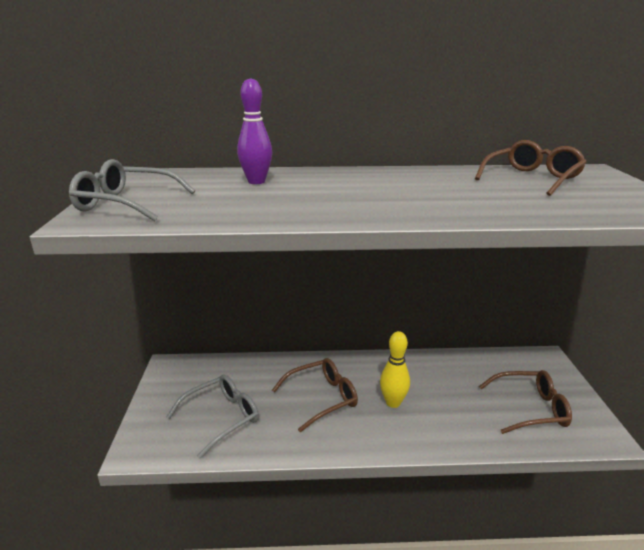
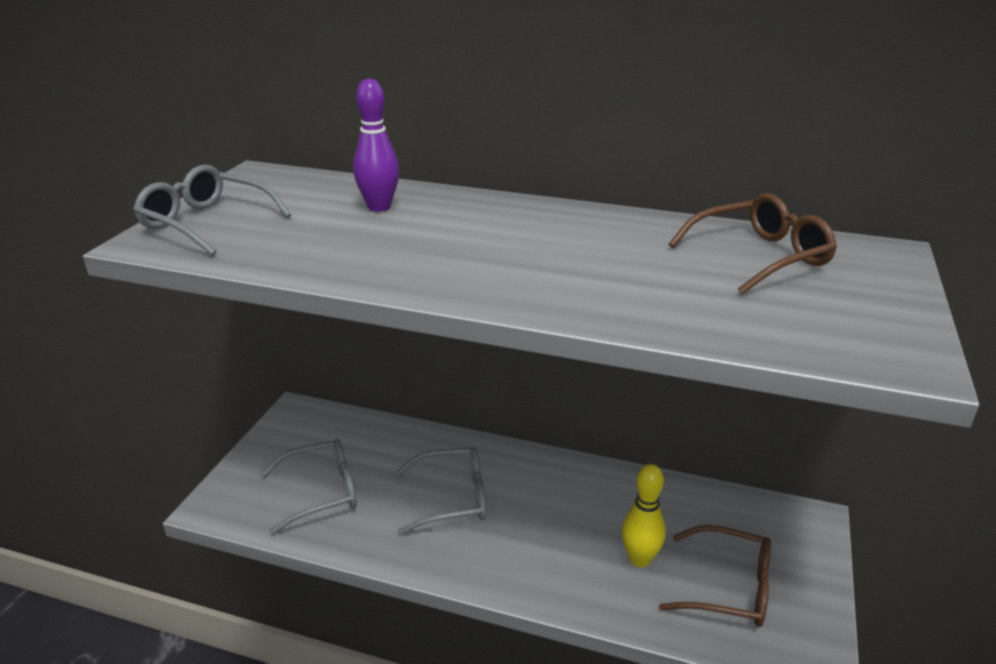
camera: 20 degrees right, 5 degrees up
brown glasses [272,358,358,432] -> grey glasses [396,447,486,535]
yellow bowling pin [380,331,410,408] -> yellow bowling pin moved to [622,464,666,567]

